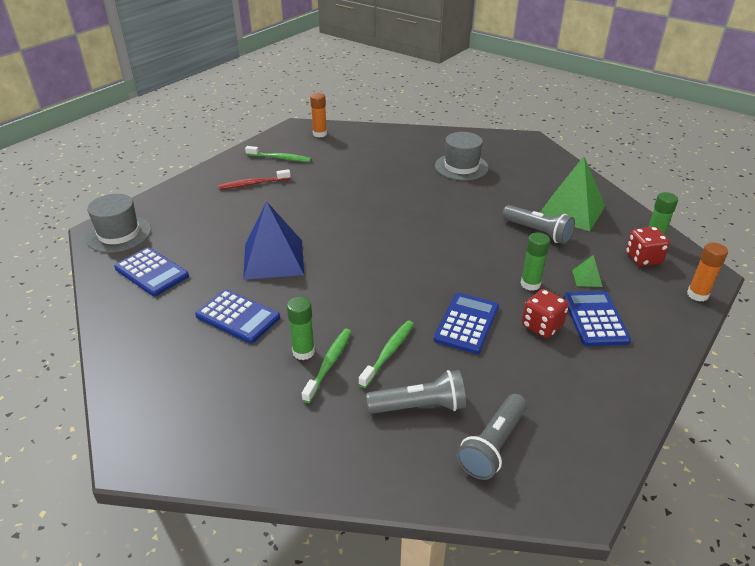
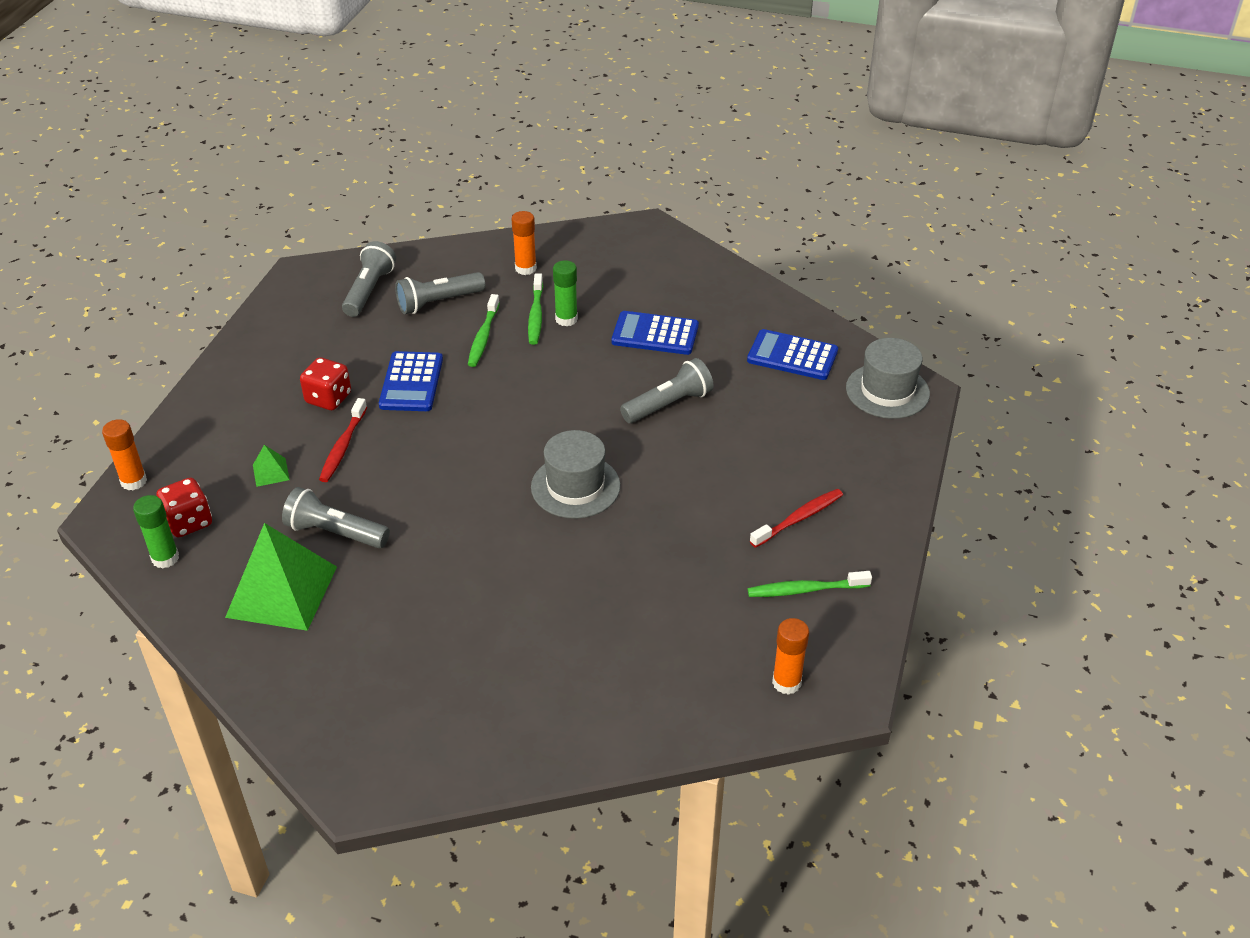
camera: 160 degrees right, 5 degrees up
blue pyramid [243,201,304,280] -> grey flashlight [620,358,714,423]
grey hat [435,132,489,180] -> grey hat moved to [531,430,620,519]
green glue stick [521,233,550,291] -> red toothbrush [319,398,367,482]
blue calculator [563,291,631,346] -> none
none -> orange glue stick [511,211,537,275]

